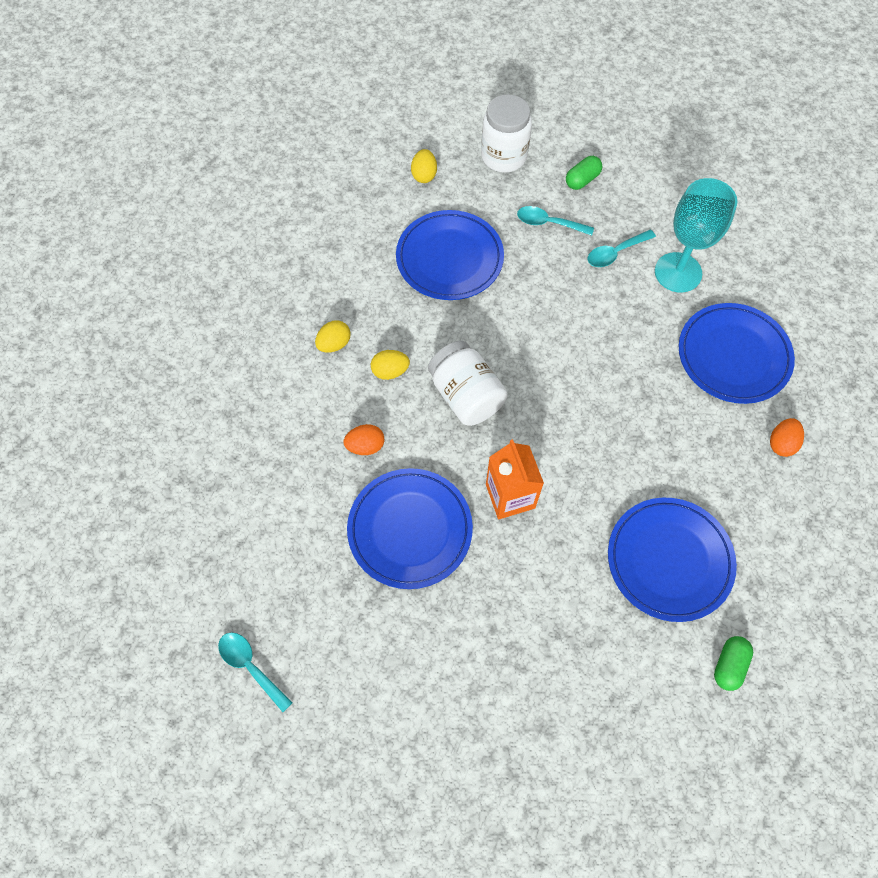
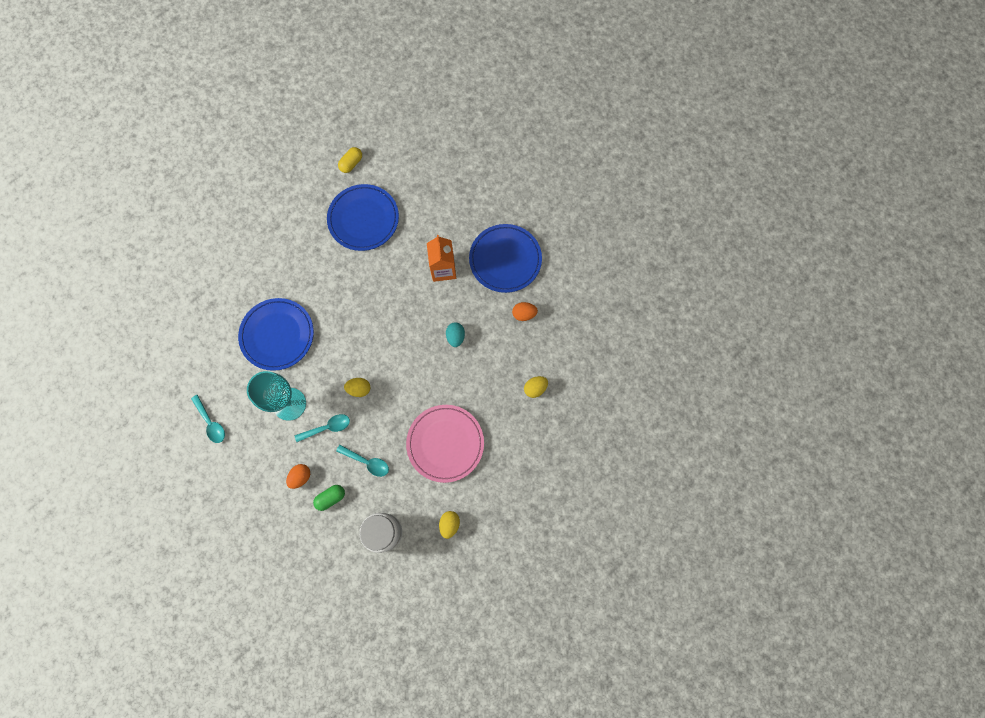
camera: 170 degrees left, 10 degrees up
turquoise spoon [218,632,293,712] -> turquoise spoon moved to [191,395,225,443]
yellow egg [371,350,410,380] -> yellow egg moved to [344,378,370,397]
blue plate [396,210,504,300] -> pink plate [406,405,484,483]
white jar [428,341,508,426] -> turquoise egg [446,322,465,347]
green capsule [714,636,753,691] -> yellow capsule [338,147,362,173]
orange egg [770,418,804,457] -> orange egg moved to [286,464,310,489]

